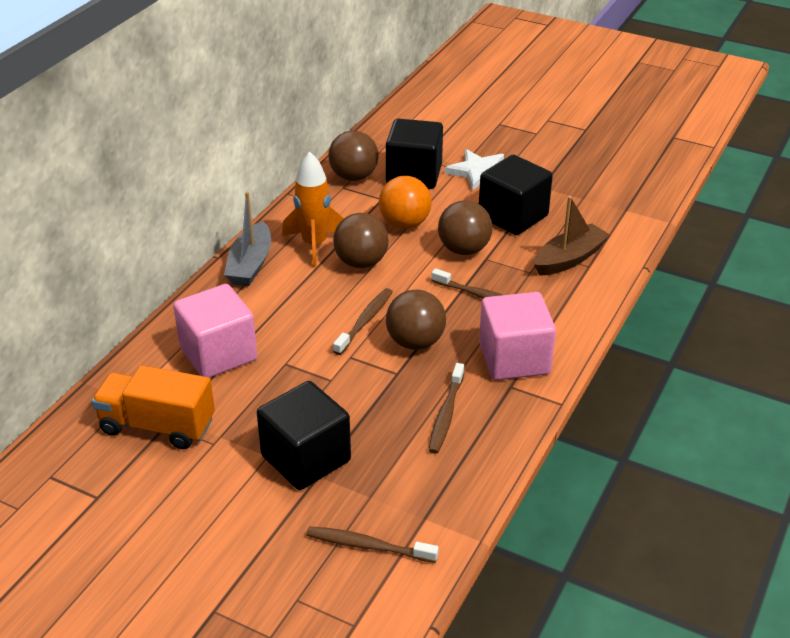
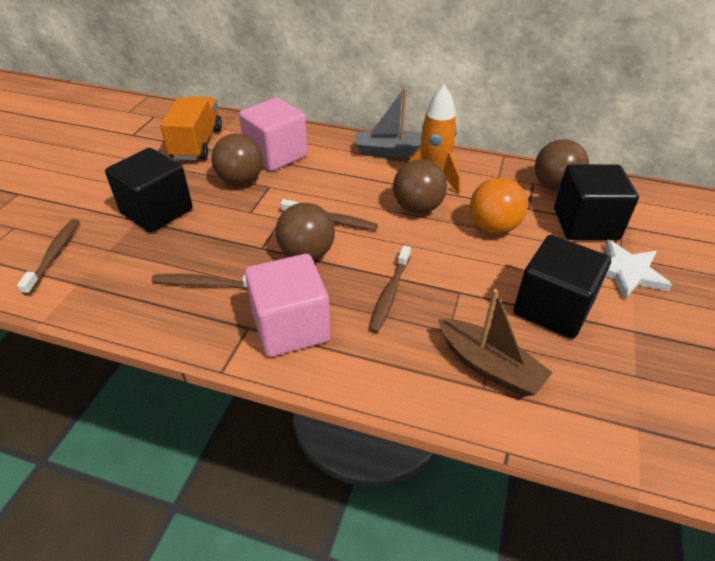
camera: 80 degrees right, 5 degrees up
brown ball [438,200,493,255] -> brown ball moved to [211,133,263,185]

